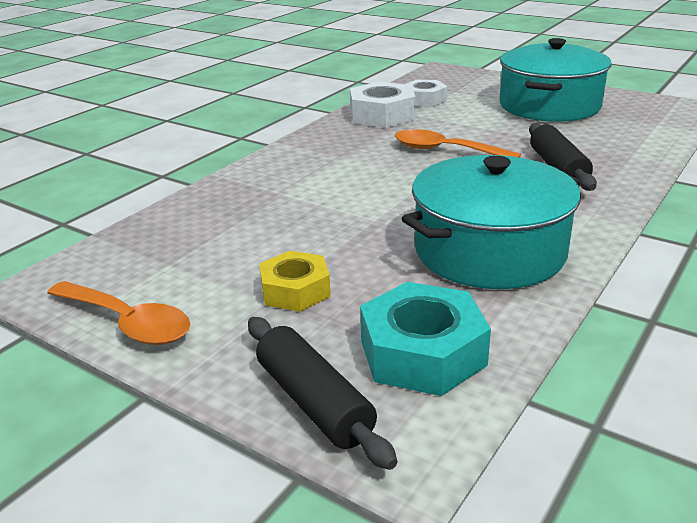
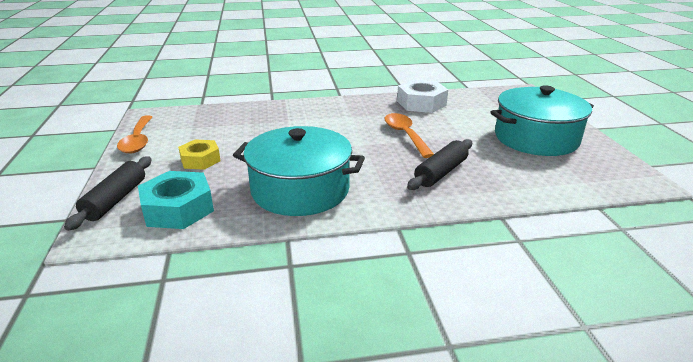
camera: 45 degrees right, 0 degrees up
white nut [405,79,448,107] -> none

